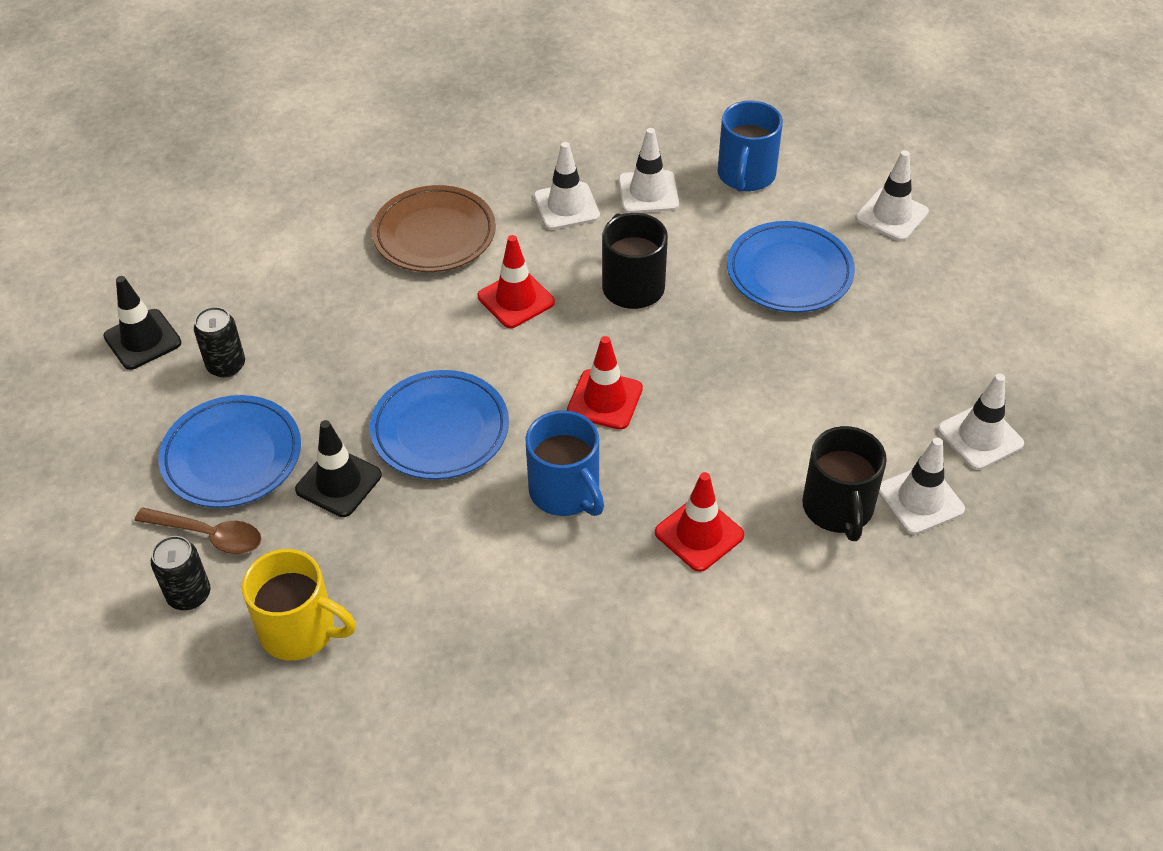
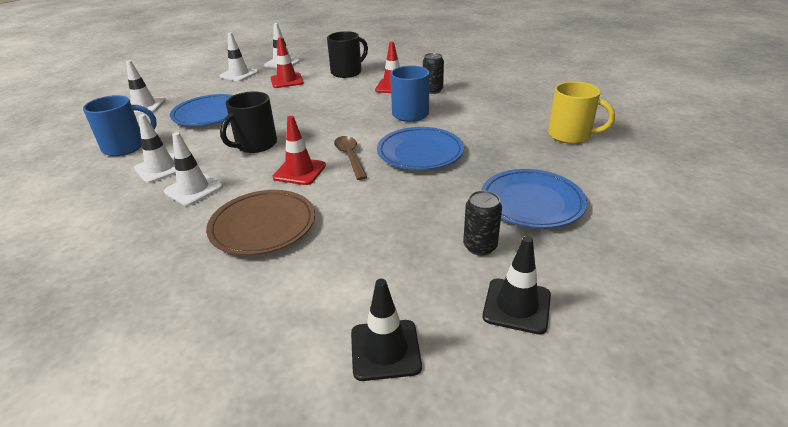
camera: 125 degrees left, 15 degrees down
brown spoon [135,507,261,554] -> brown spoon moved to [334,136,367,180]
black can [151,536,210,610] -> black can moved to [423,53,444,94]
yellow mug [242,549,356,661] -> yellow mug turned 135 degrees clockwise [548,81,615,144]
black traffic cone [295,420,382,517] -> black traffic cone moved to [351,279,422,381]
red traffic cone [567,336,643,430] -> red traffic cone moved to [271,37,304,88]
white traffic cone [879,437,965,535] -> white traffic cone moved to [219,33,258,81]

